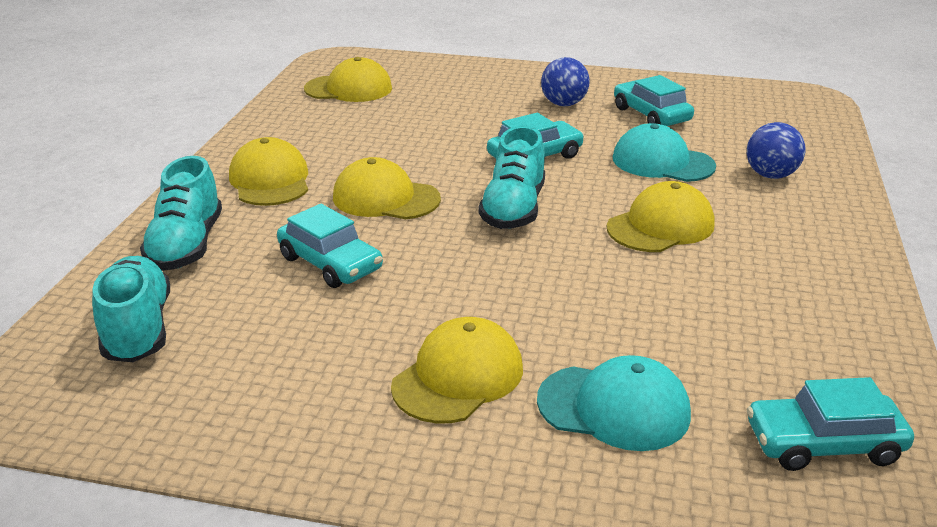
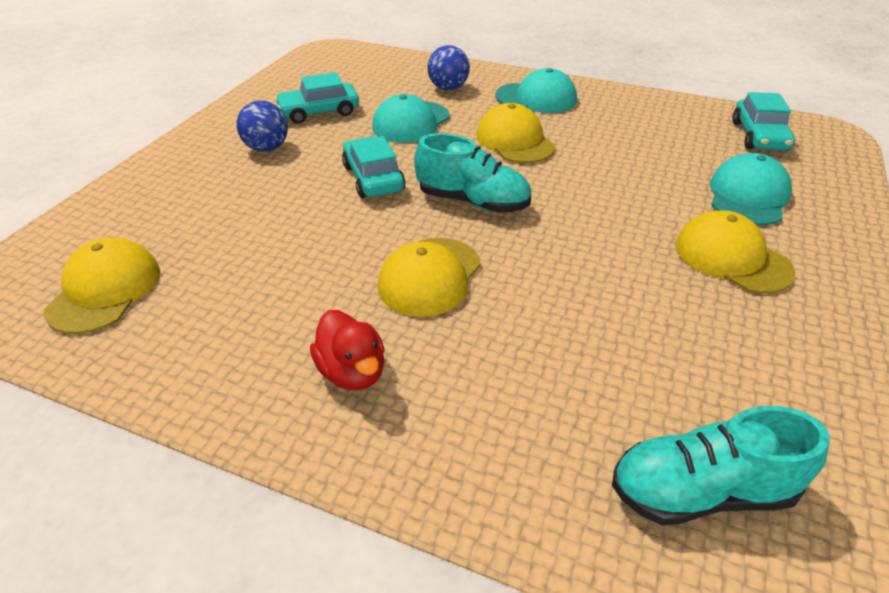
camera: 80 degrees left, 10 degrees up
turquoise shoe [140,156,222,271] -> none
yellow cap [229,137,308,206] -> red duck [310,310,385,390]
turquoise car [277,204,383,288] -> none
none -> turquoise cap [495,68,577,113]

